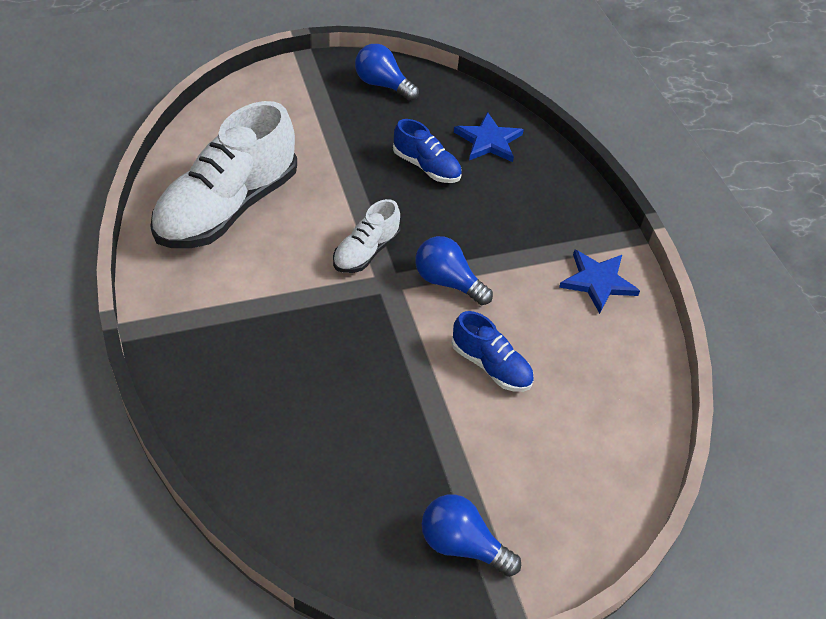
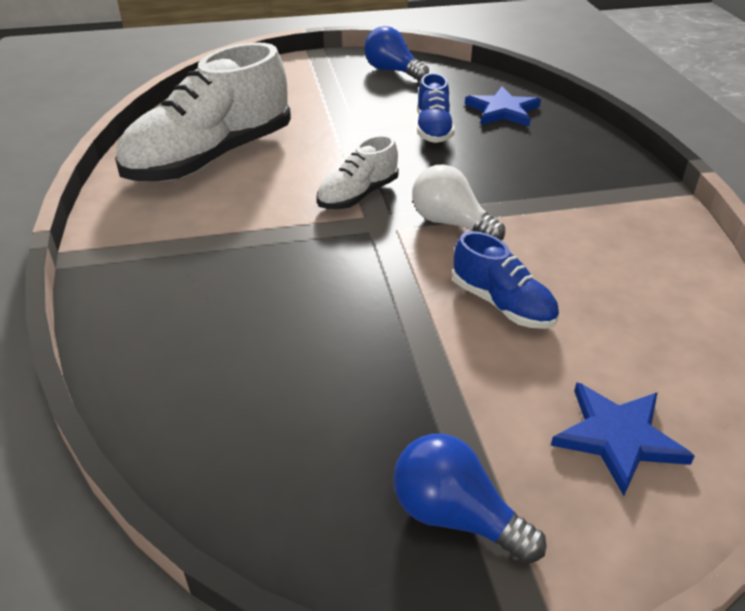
camera: 10 degrees right, 10 degrees down
blue shoe [393,119,462,183] -> blue shoe turned 45 degrees clockwise [417,73,455,143]
blue light bulb [415,236,493,305] -> white light bulb [412,164,505,241]
blue star [559,250,640,314] -> blue star moved to [551,383,695,496]

